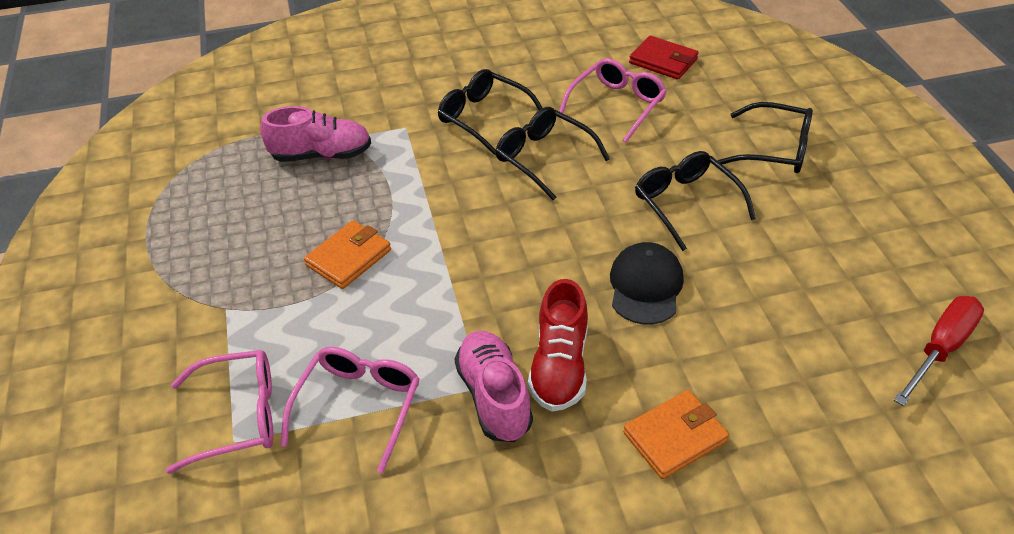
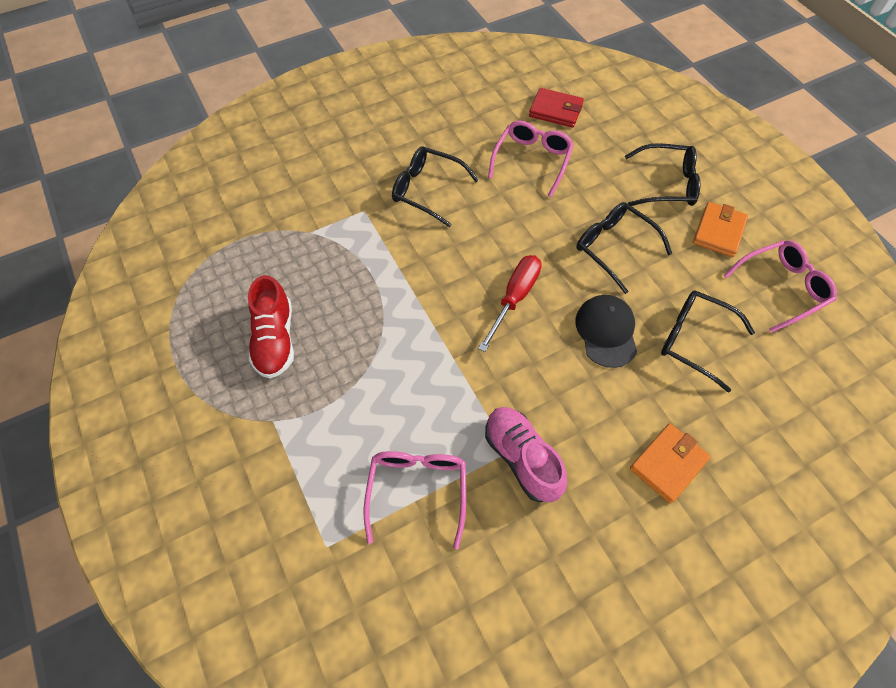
camera: 15 degrees left, 15 degrees up
pink glasses [166,350,273,474] -> pink glasses moved to [724,240,837,333]
pink shoe [260,106,371,162] -> none
orange wallet [304,220,391,289] -> orange wallet moved to [693,202,748,257]
black glasses [495,107,610,200] -> black glasses moved to [661,290,755,393]
red shoe [528,279,588,412] -> red shoe moved to [248,275,294,379]
red screwdriver [894,296,984,406] -> red screwdriver moved to [478,255,542,352]

